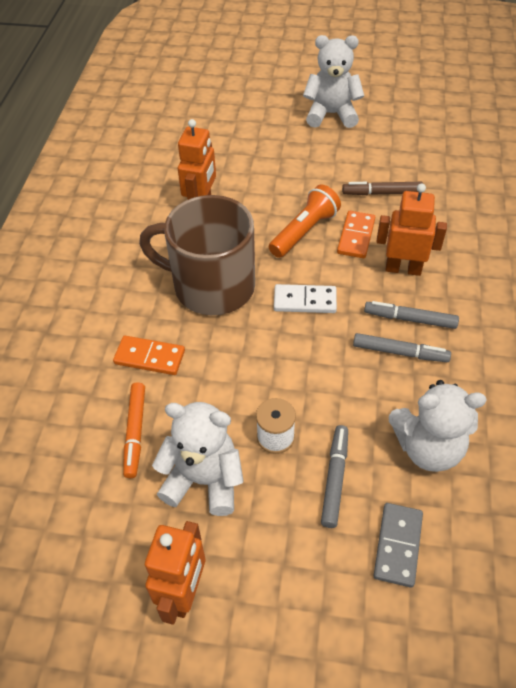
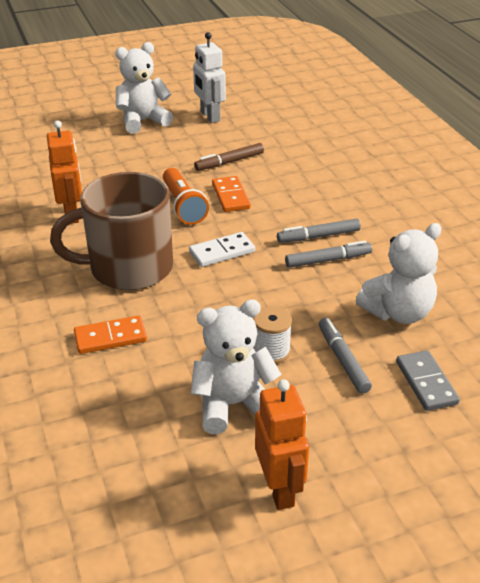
camera: 30 degrees left, 15 degrees down
orange marker [123,382,145,478] -> none
orange flashlight [269,185,341,258] -> orange flashlight turned 150 degrees clockwise [163,168,209,225]
orange robot [376,183,447,276] -> none
none -> white robot [193,32,226,123]

